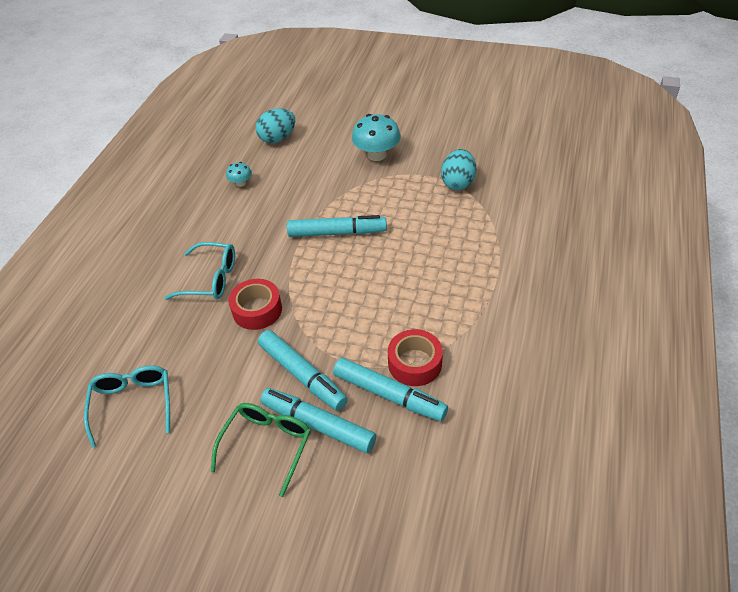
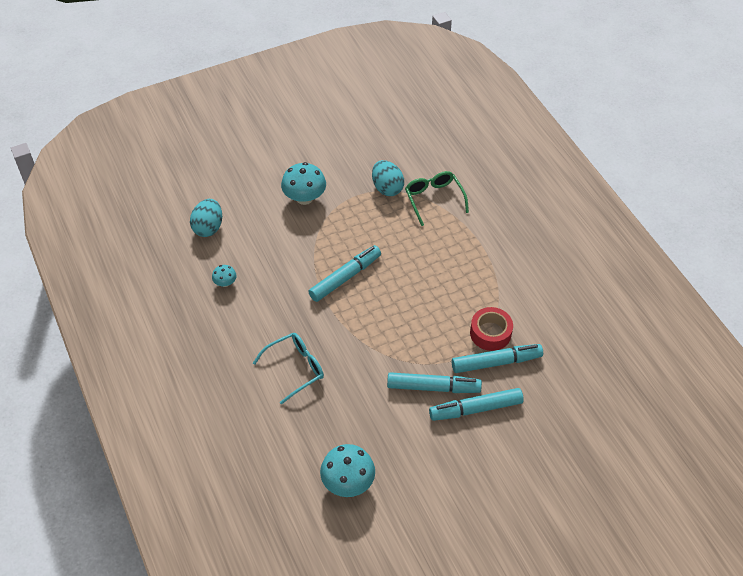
camera: 45 degrees left, 5 degrees up
turquoise glasses [84,365,170,448] -> turquoise mushroom [320,444,375,497]
green glasses [211,403,311,497] -> green glasses moved to [405,171,469,226]
red tape [229,279,282,330] -> none

